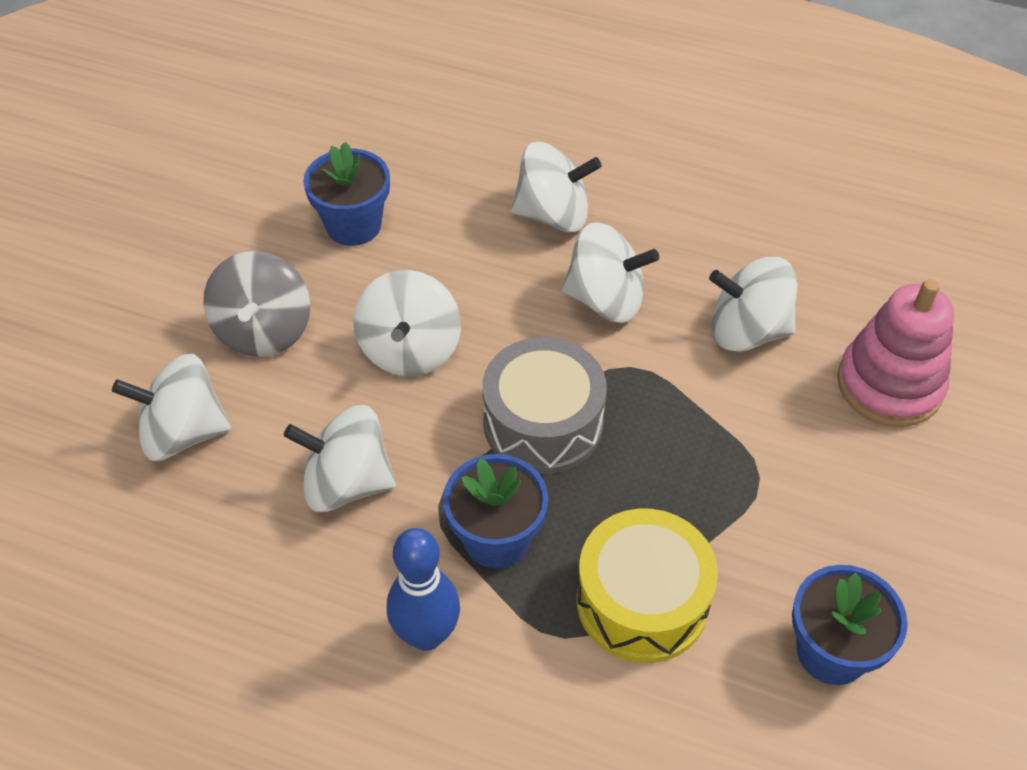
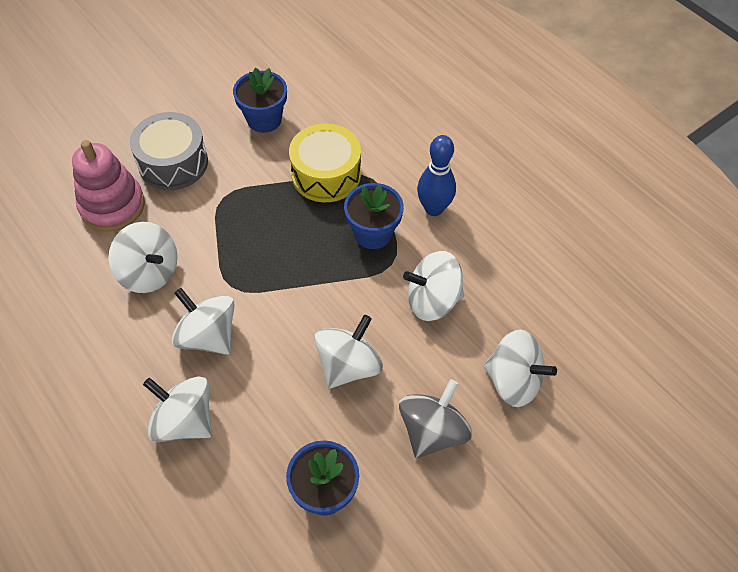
camera: 150 degrees left, 5 degrees up
white spinning top [284,405,396,512] -> white spinning top turned 135 degrees clockwise [403,251,464,321]
grey drum [482,337,607,474] -> grey drum moved to [130,112,208,190]

